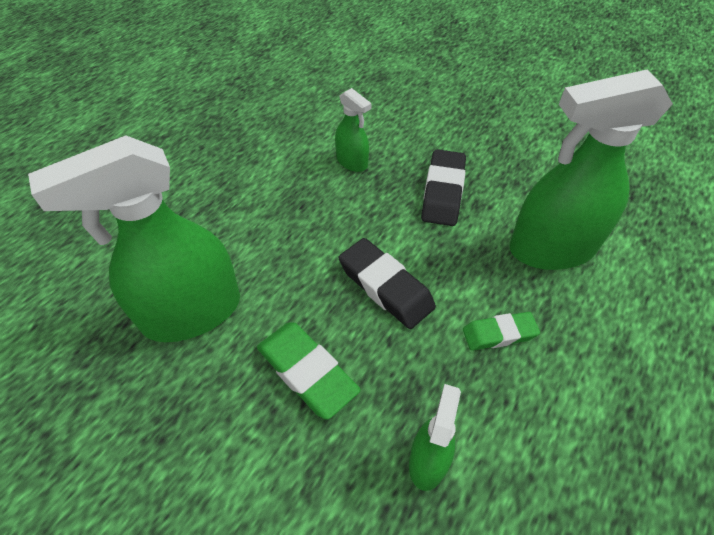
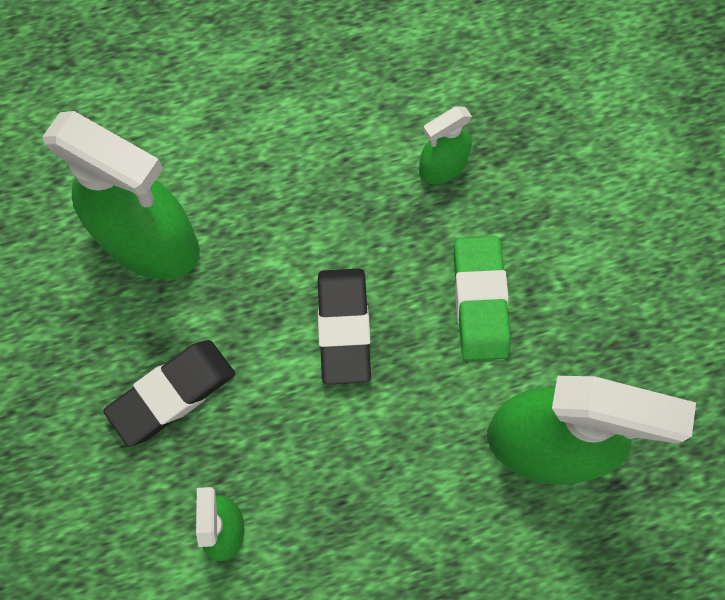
camera: 140 degrees left, 20 degrees up
green eraser [463,312,540,351] -> none

